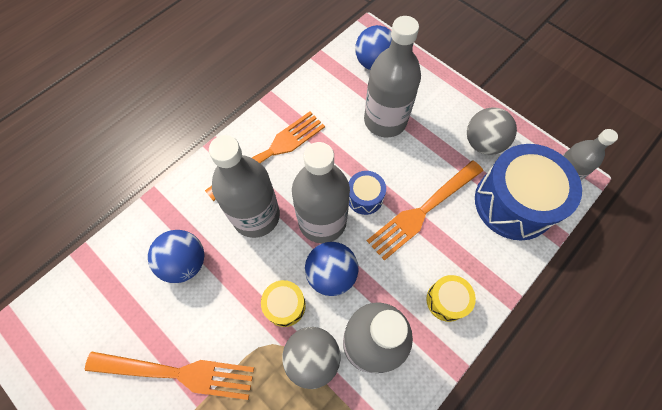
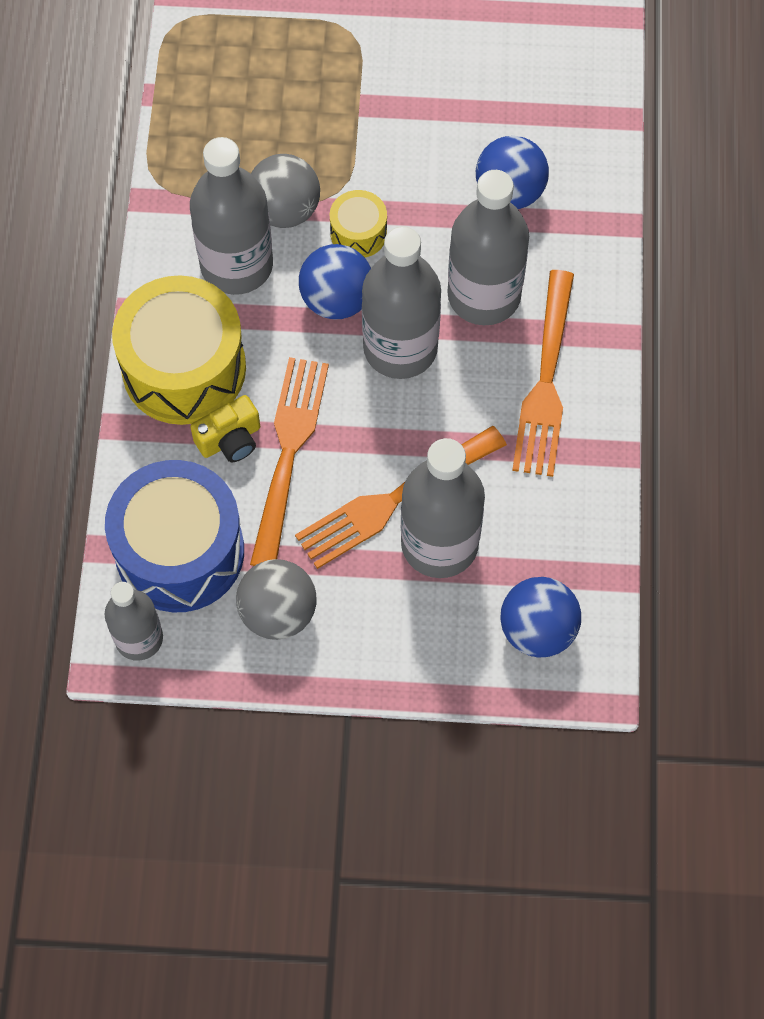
camera: 140 degrees right, 0 degrees up
orange fork [85,352,254,400] -> orange fork moved to [295,426,507,569]
blue drum [349,171,386,215] -> none
yellow drum [426,275,476,322] -> yellow drum [112,275,246,425], size x2.12
none -> yellow camera [190,395,260,462]

